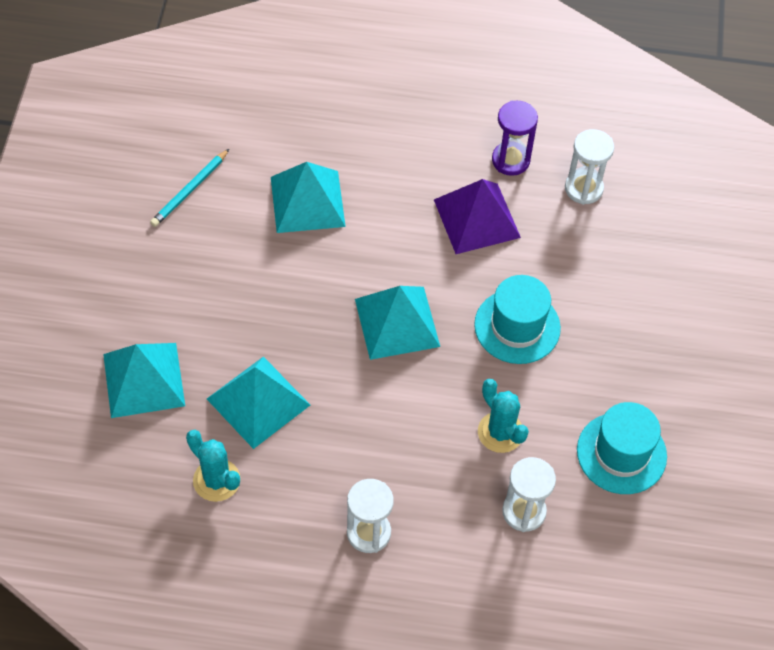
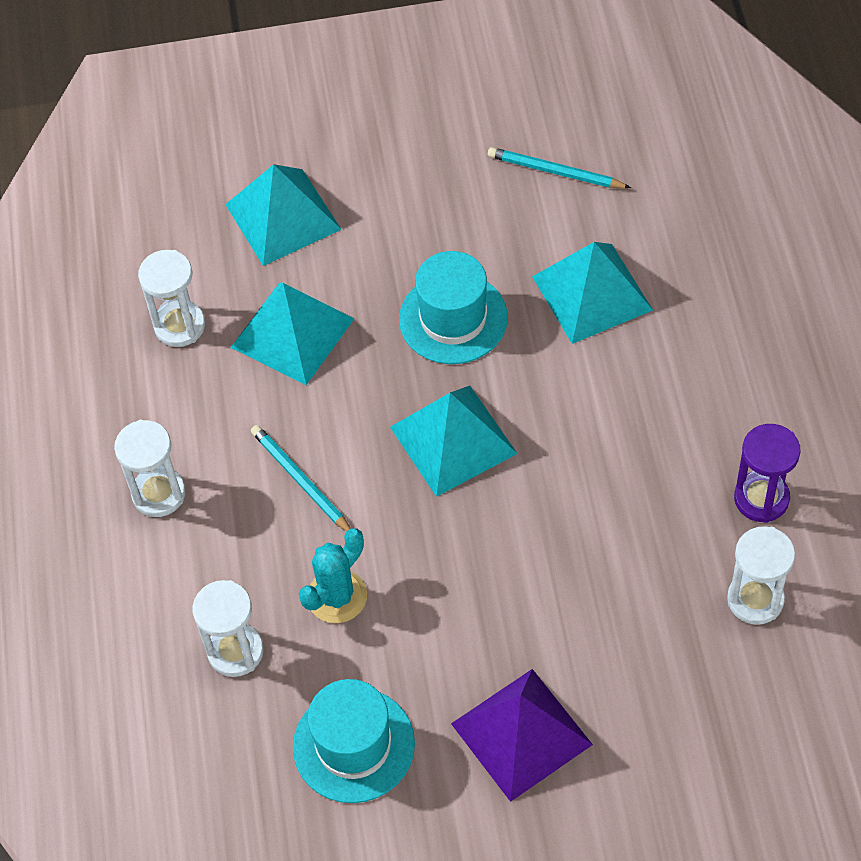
camera: 80 degrees right, 0 degrees up
turquoise cactus [186,430,240,502] -> white hourglass [138,250,205,347]
purple pyramid [434,179,521,254] -> purple pyramid moved to [451,669,593,802]
turquoise hat [474,275,561,364] -> turquoise hat moved to [399,251,508,364]
none -> turquoise pencil [251,425,351,531]

